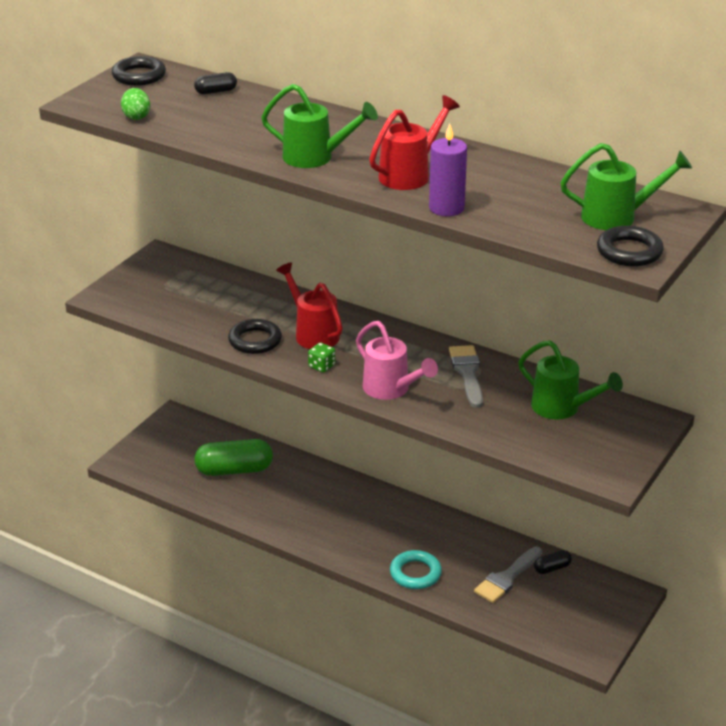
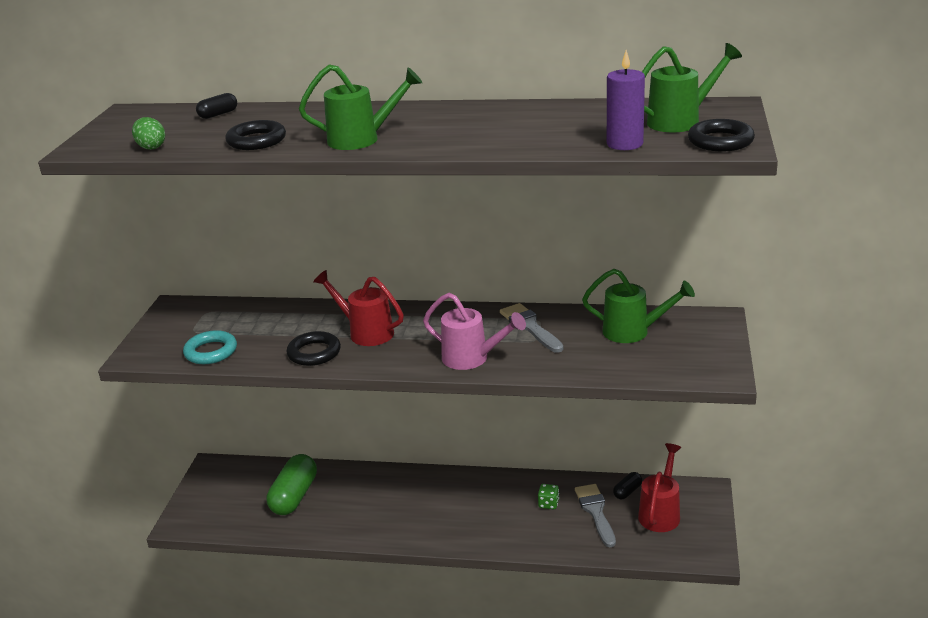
camera: 20 degrees left, 5 degrees down
black ring [112,56,166,86] -> black ring moved to [225,120,286,150]
green capsule [194,439,273,476] -> green capsule turned 45 degrees counterclockwise [266,454,317,515]
green dice [308,343,335,373] -> green dice moved to [538,484,559,509]
red watering can [369,95,460,190] -> red watering can moved to [638,443,681,532]
turquoise ring [390,550,442,589] -> turquoise ring moved to [183,330,237,364]
purple candle [429,124,467,216] -> purple candle moved to [607,50,645,150]
grey brush [474,547,542,603] -> grey brush turned 150 degrees clockwise [575,484,616,547]

